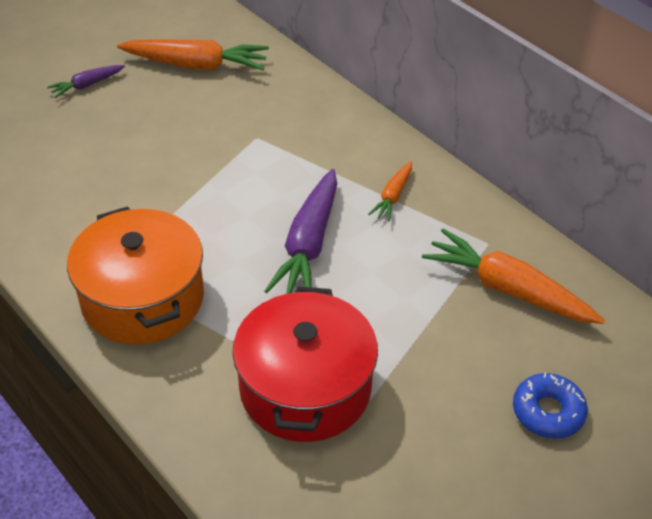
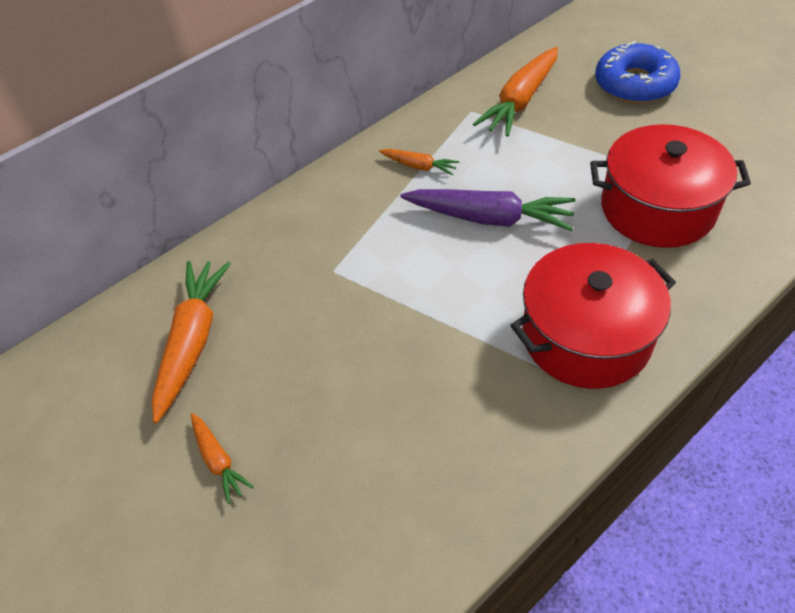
camera: 85 degrees left, 5 degrees up
purple carrot [47,65,125,98] -> orange carrot [191,413,254,504]
orange pot [67,206,204,345] -> red pot [511,243,676,389]
blue donut [513,373,588,438] -> blue donut [595,41,681,104], size x1.55

